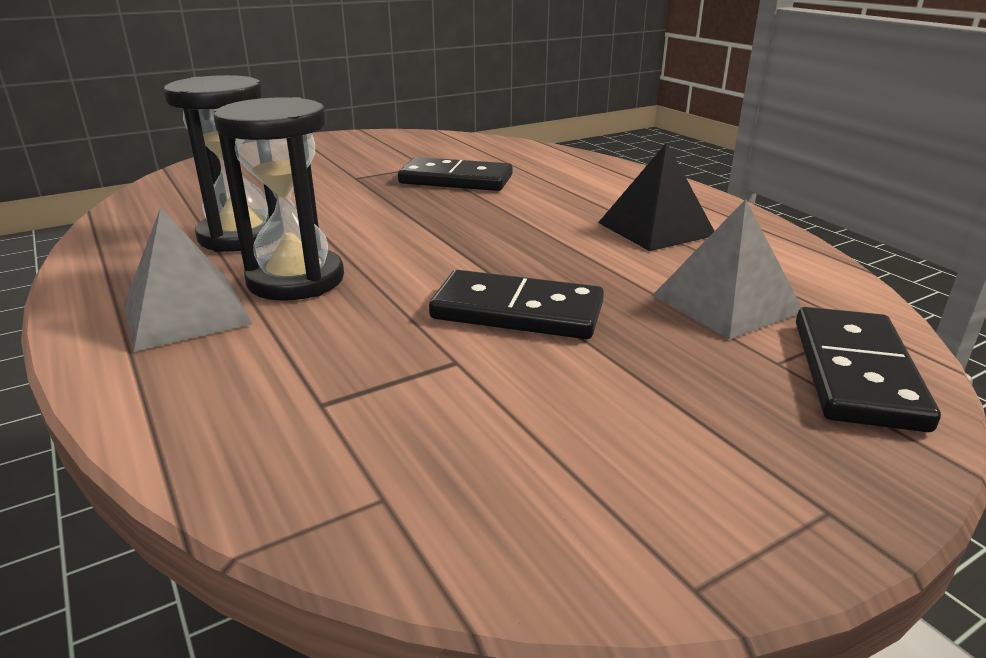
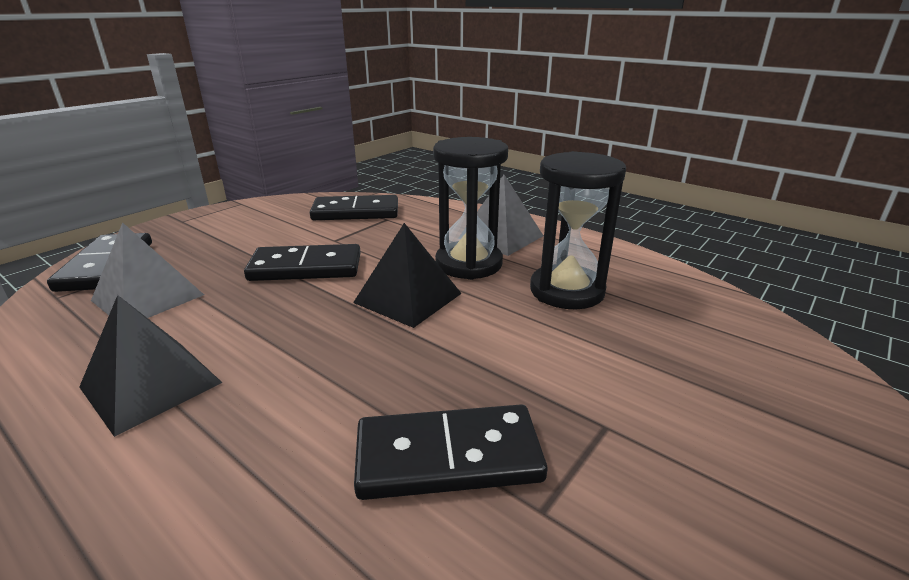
camera: 160 degrees right, 0 degrees up
none -> black domino [310,195,398,220]
none -> black pyramid [353,223,462,328]

